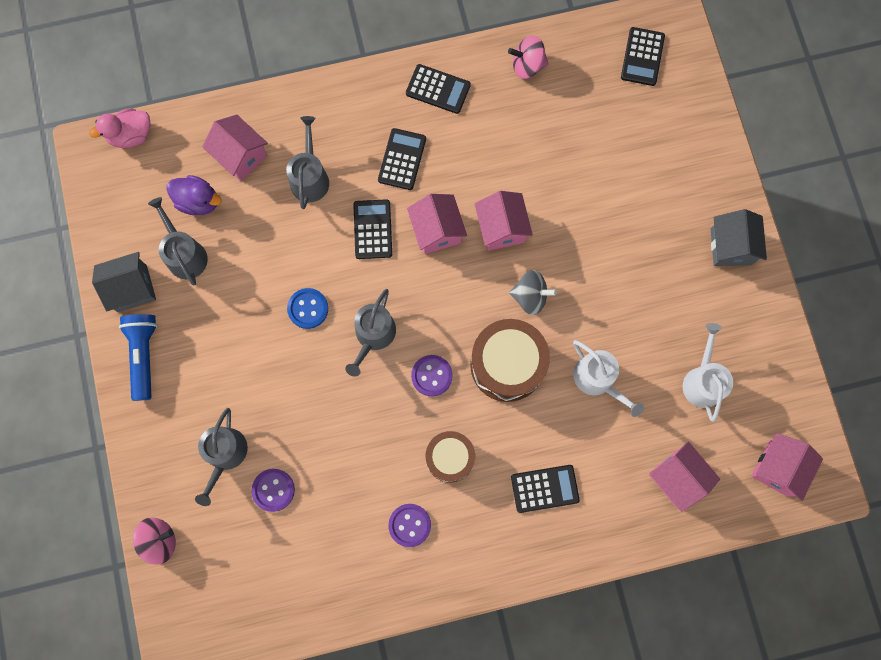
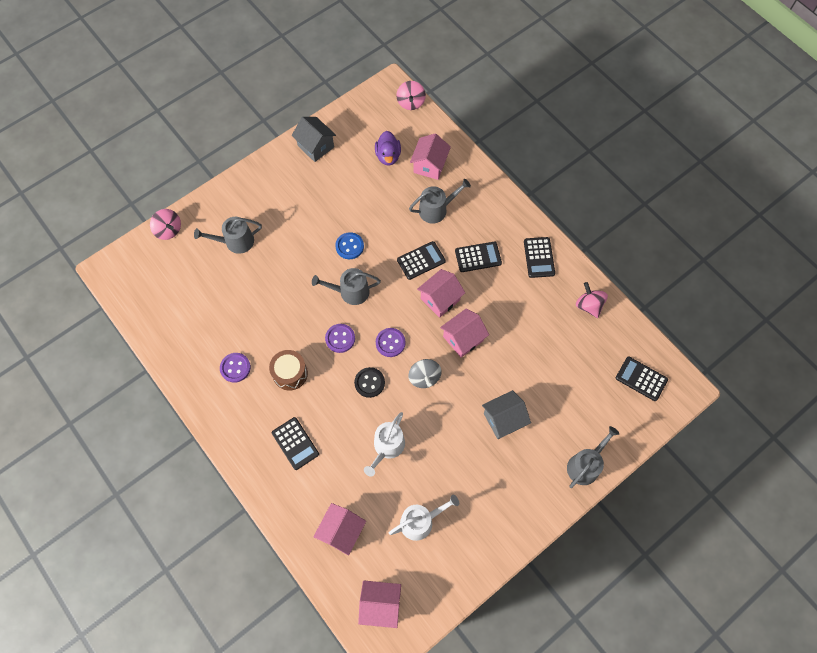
camera: 65 degrees right, 10 degrees down
pink duck [89,108,151,148] -> pink spinning top [396,81,426,110]
blue flashlight [119,314,157,401] -> none
grey watering can [148,197,208,285] -> grey watering can moved to [567,426,619,488]
purple button [251,469,295,512] -> purple button moved to [376,328,406,357]
brown drum [470,319,550,402] -> black button [354,367,385,398]
black calculator [621,27,665,86] -> black calculator turned 45 degrees clockwise [616,357,668,401]
grey house [711,209,767,266] -> grey house moved to [482,390,531,439]

